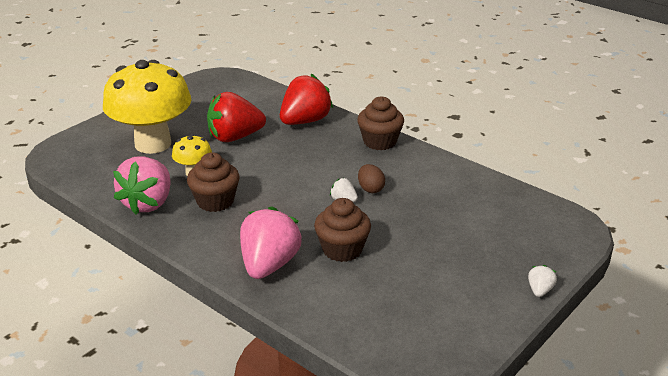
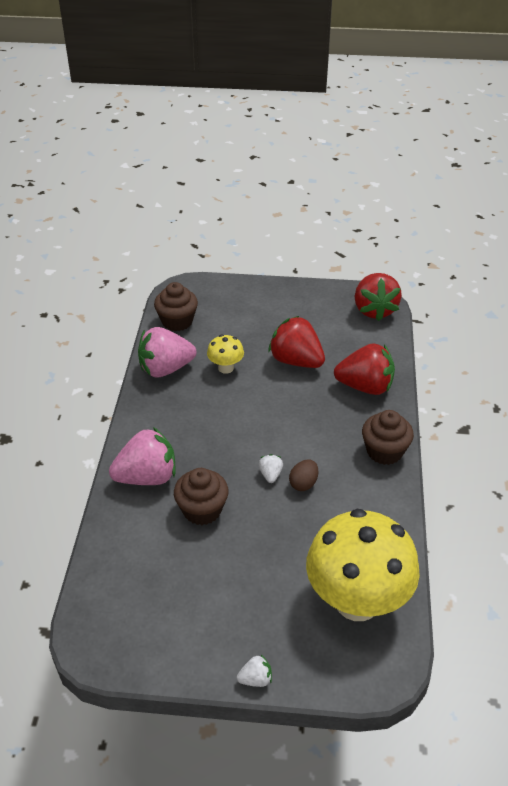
camera: 55 degrees right, 10 degrees up
yellow mushroom [103,60,191,154] -> yellow mushroom moved to [306,509,420,621]
brown cupcake [187,152,240,212] -> brown cupcake moved to [154,282,198,331]
none -> red strawberry [355,273,402,321]

